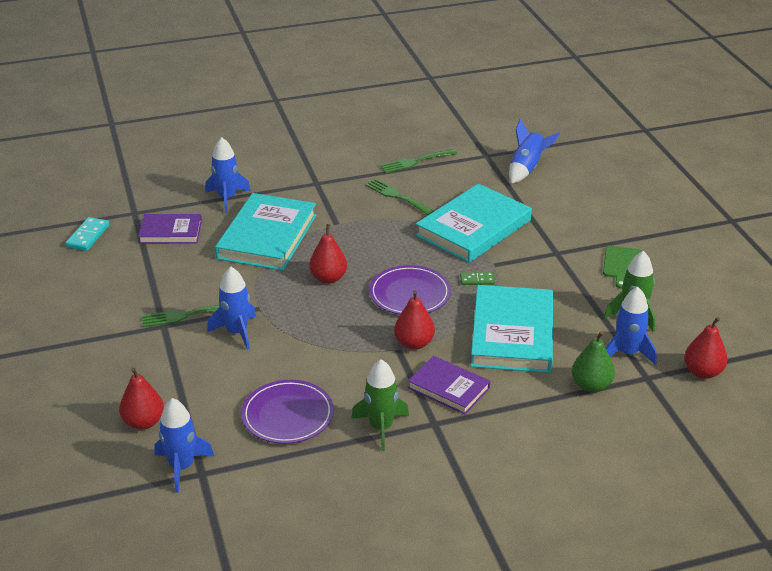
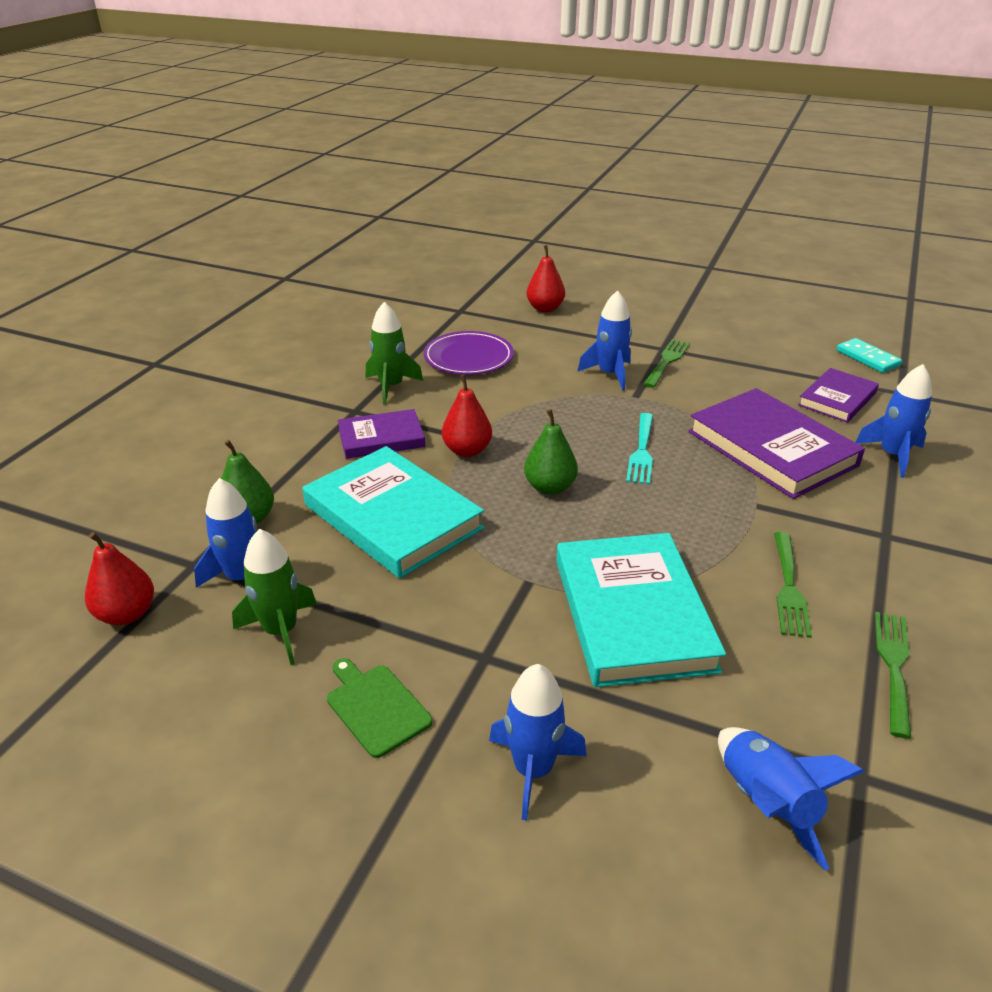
camera: 130 degrees right, 0 degrees up
blue rocket [154,398,214,493] -> blue rocket moved to [489,664,587,821]
turquoise book [215,193,316,271] -> purple book [688,388,865,499]
red pear [309,224,347,284] -> turquoise fork [626,413,653,485]
green fork [365,179,434,215] -> green fork turned 105 degrees clockwise [774,532,812,638]
purple plate [369,265,451,315] -> green pear [524,409,578,495]
green domino [460,272,495,285] -> none

